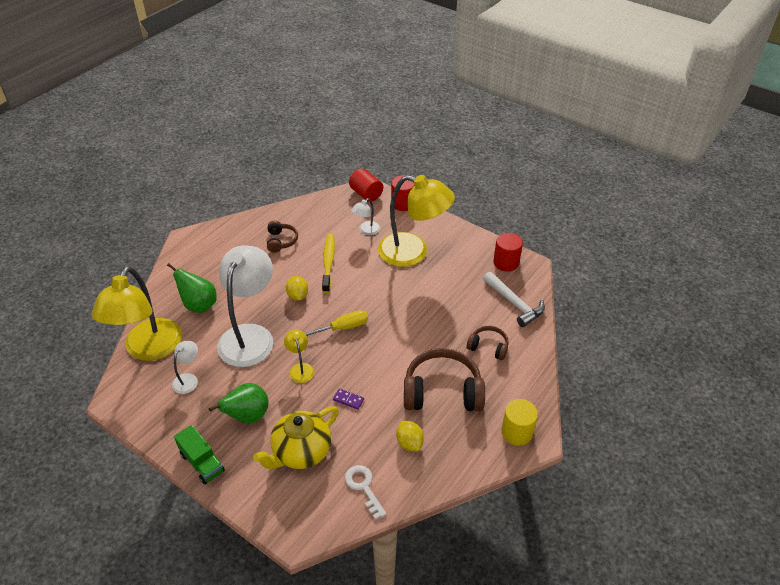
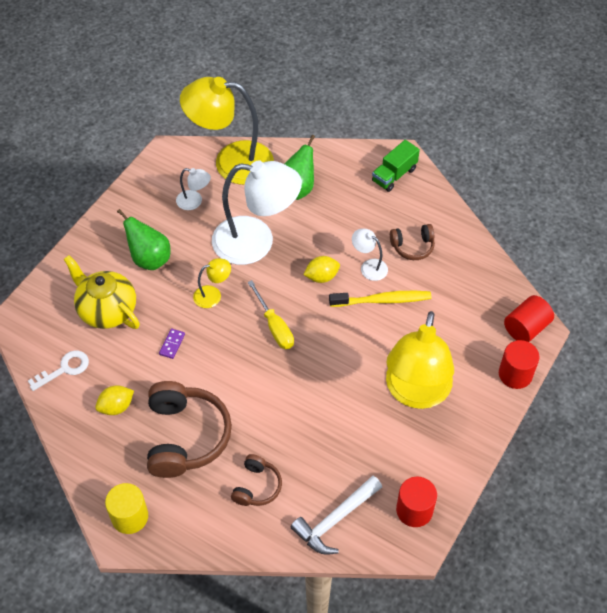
camera: 85 degrees right, 10 degrees up
green truck [174,425,225,484] -> green truck moved to [372,140,420,192]
white lamp [351,198,380,235] -> white lamp moved to [352,229,388,281]

